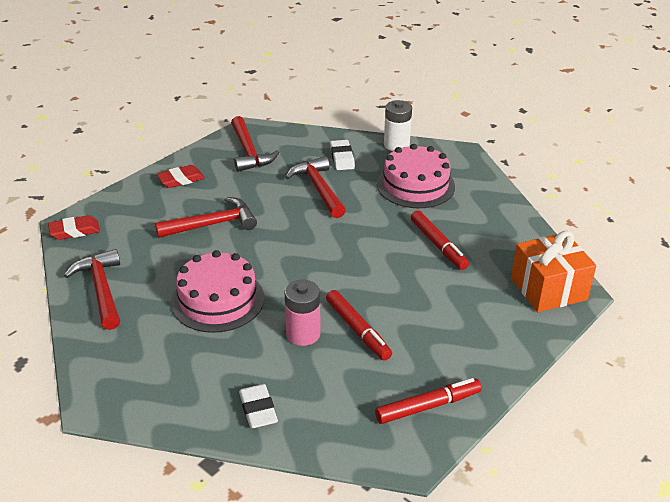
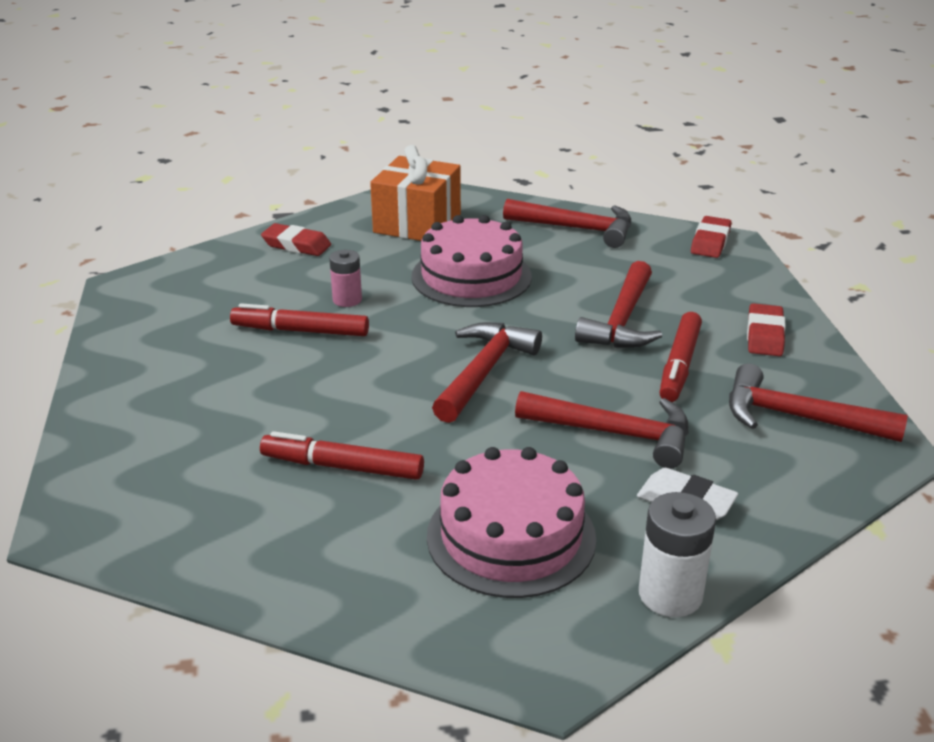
camera: 130 degrees right, 5 degrees down
white eraser [239,384,278,429] -> red eraser [261,223,331,256]
pink battery [284,280,321,346] -> pink battery [329,250,362,307], size x0.66
red marker [375,378,482,424] -> red marker moved to [660,312,702,402]
orange gift [511,231,596,312] -> orange gift moved to [370,145,461,241]
none -> red hammer [432,322,542,423]

